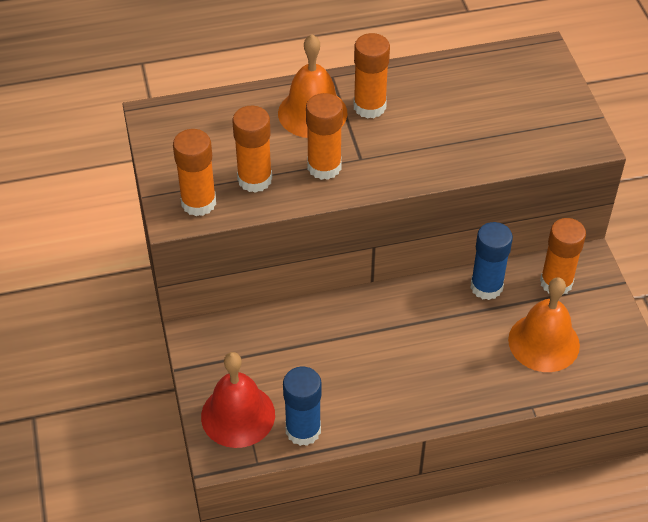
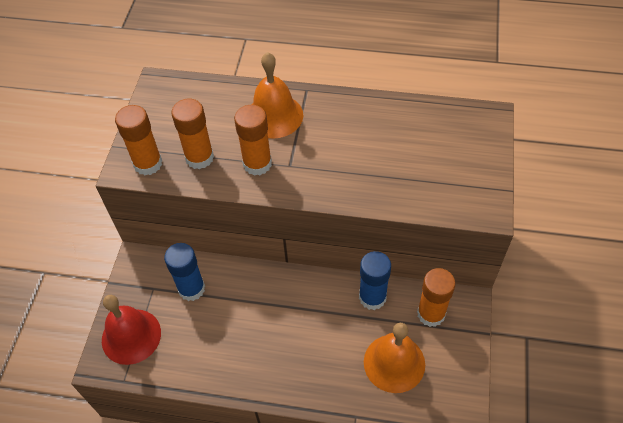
camera: 25 degrees right, 5 degrees up
blue glue stick [283,367,322,446] -> blue glue stick moved to [164,243,205,301]
orange glue stick [354,33,390,119] -> none

